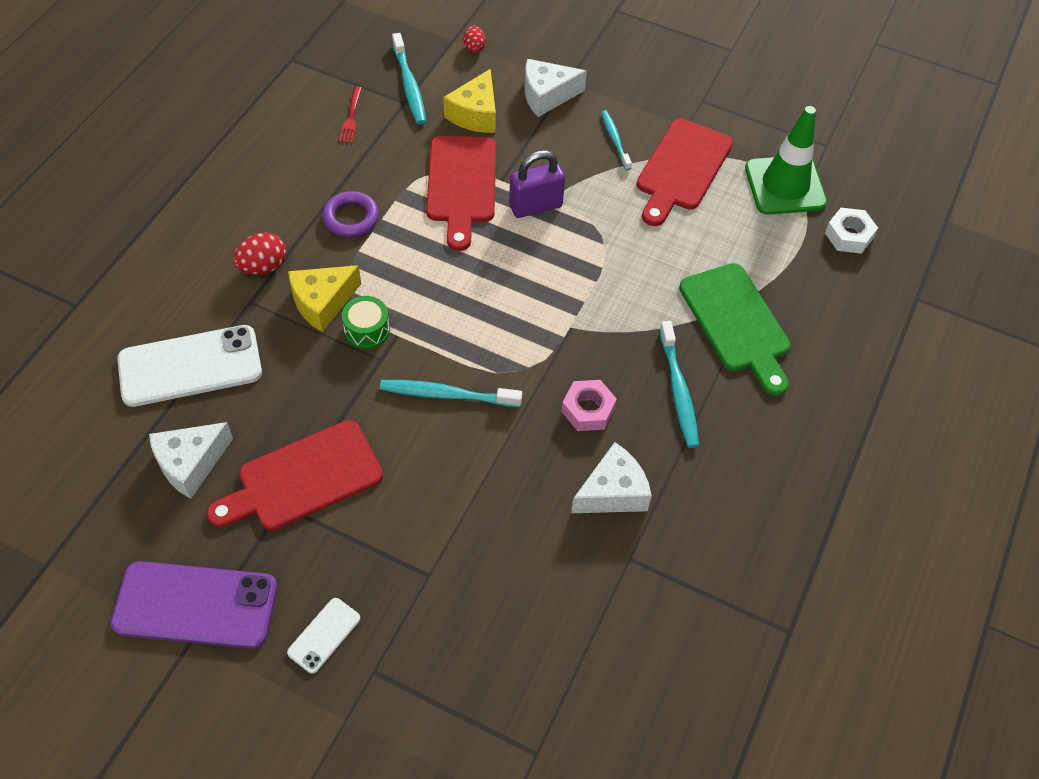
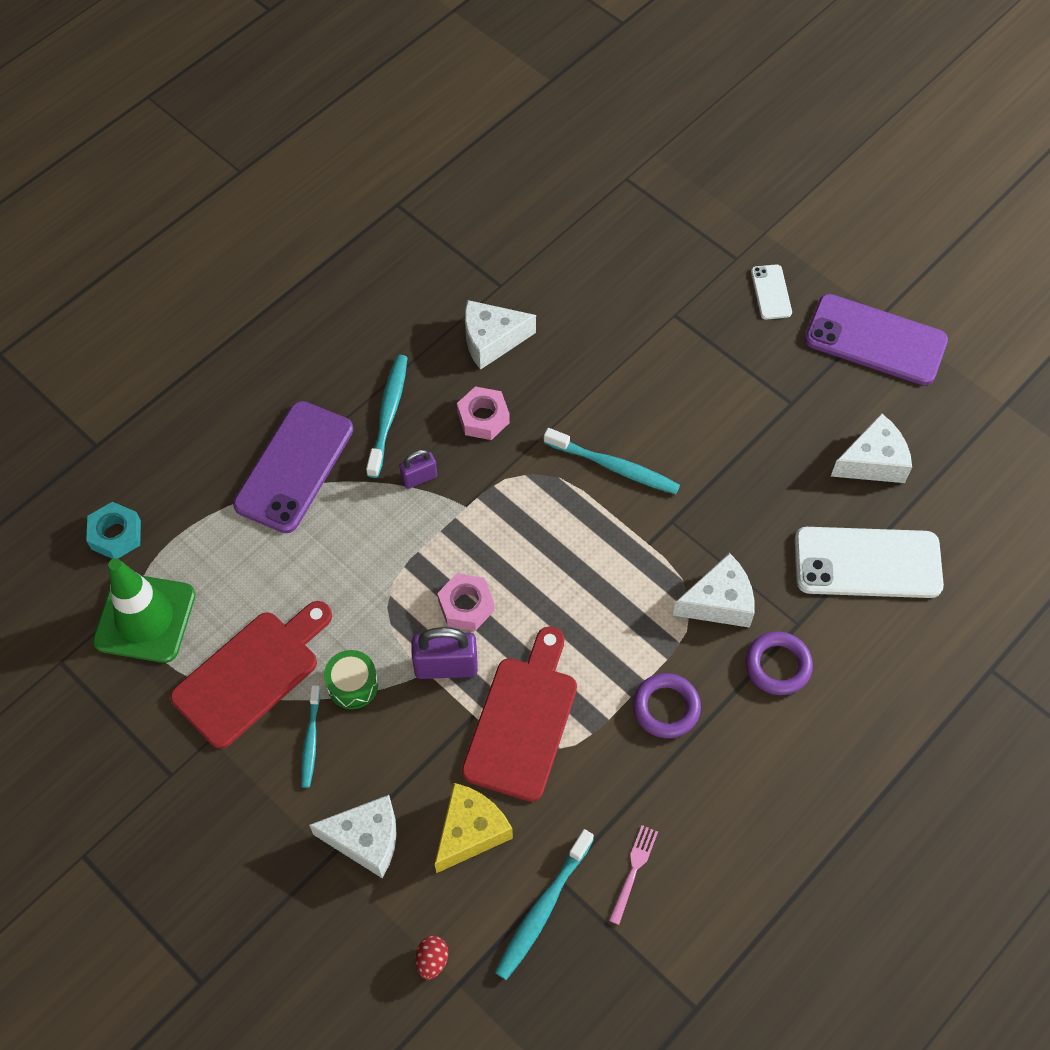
camera: 160 degrees left, 5 degrees up
red cutting board [207,420,383,531] -> none
red egg [233,232,286,275] -> purple ring [745,631,813,695]
white phone [287,598,360,674] -> white phone turned 60 degrees counterclockwise [751,265,792,320]
yellow cheese [288,265,361,332] -> white cheese [673,553,755,628]
red fork [339,87,362,143] -> pink fork [609,825,658,925]
green drum [342,296,390,349] -> green drum moved to [324,650,378,709]
turquoise toothbrush [392,33,426,125] -> turquoise toothbrush turned 150 degrees counterclockwise [495,829,594,980]
green cutting board [679,263,790,396] -> purple phone [233,401,353,533]
white nut [825,208,878,254] -> turquoise nut [86,502,141,559]
none -> purple padlock [399,449,437,489]
none -> pink nut [437,573,494,631]

